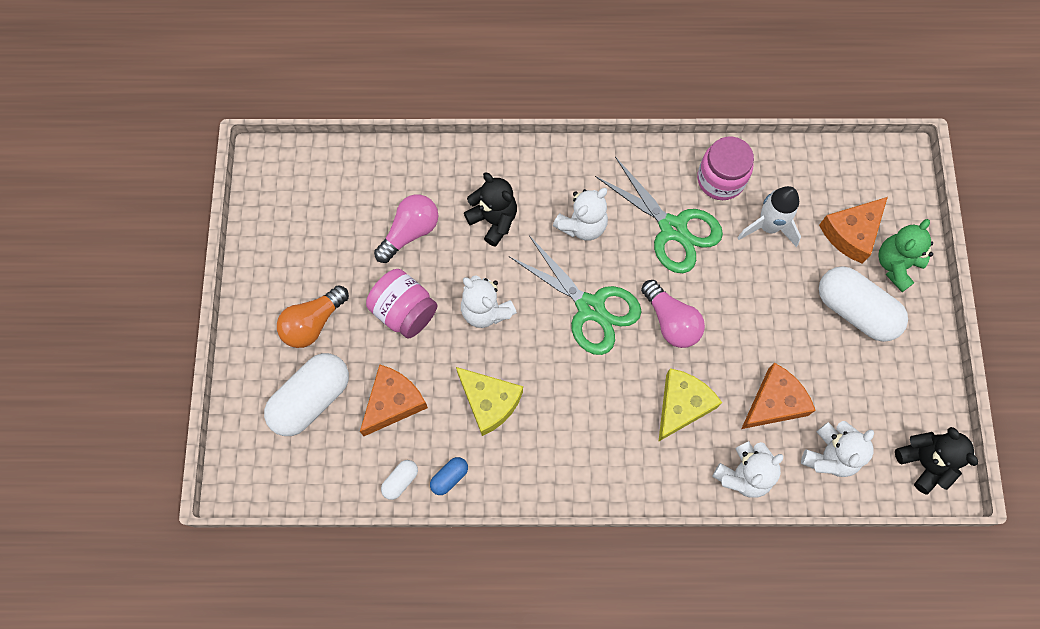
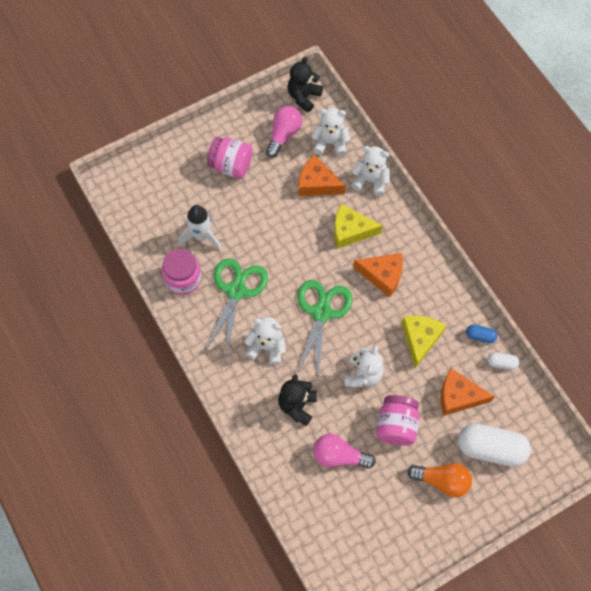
camera: 120 degrees left, 5 degrees down
pink light bulb [641,280,705,348] -> pink light bulb moved to [266,106,302,158]
orange cheese [819,197,888,264] -> orange cheese moved to [353,253,403,297]
white capsule [819,266,908,342] -> pink jar [207,137,253,178]
green teddy bear [878,219,933,292] -> none

